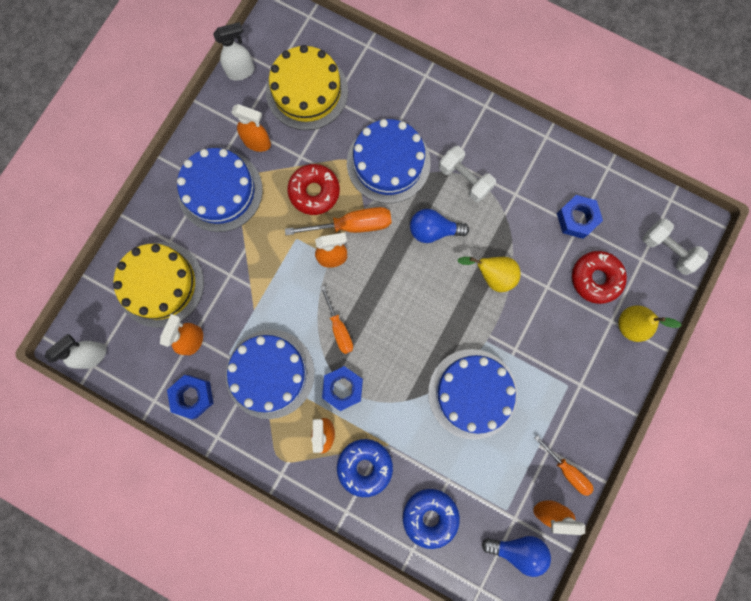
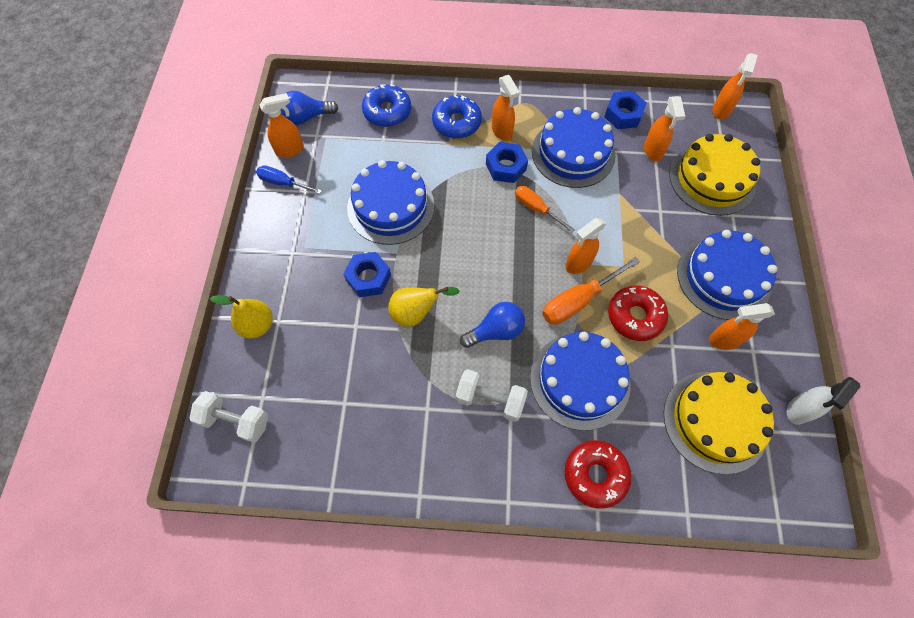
camera: 155 degrees right, 15 degrees down
white spray bottle [45,334,107,369] -> orange spray bottle [713,53,758,120]
orange screwdriver [534,435,594,496] -> blue screwdriver [256,165,322,194]
blue nut [557,195,603,239] -> blue nut moved to [343,252,391,297]
red donut [572,251,627,304] -> red donut moved to [564,440,632,509]

